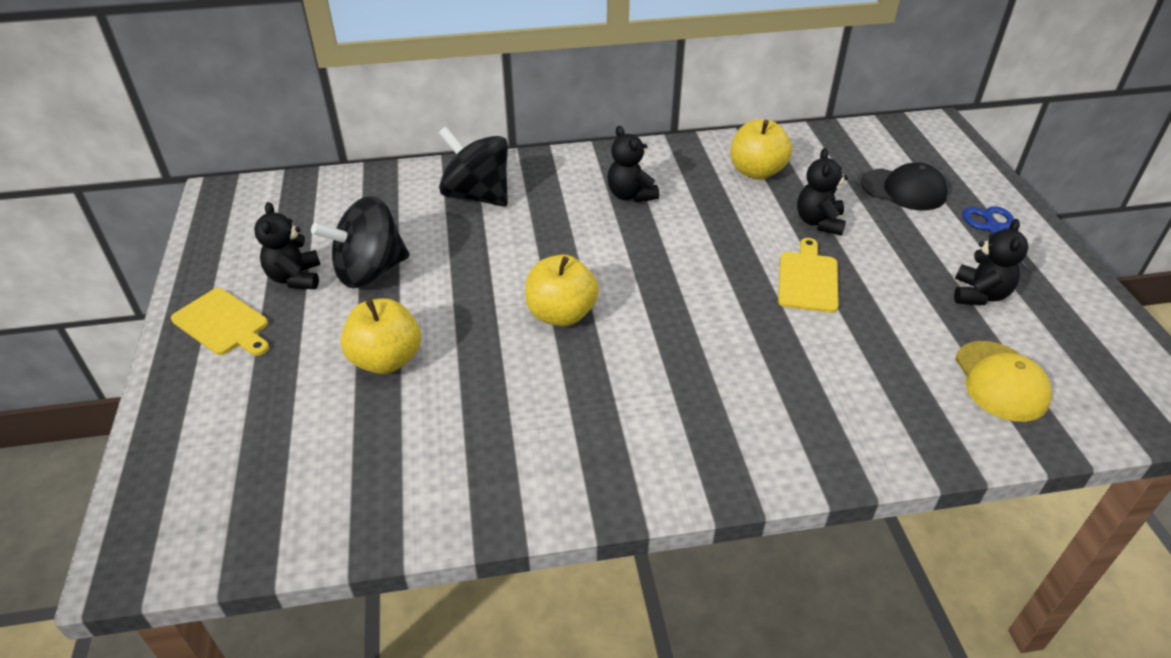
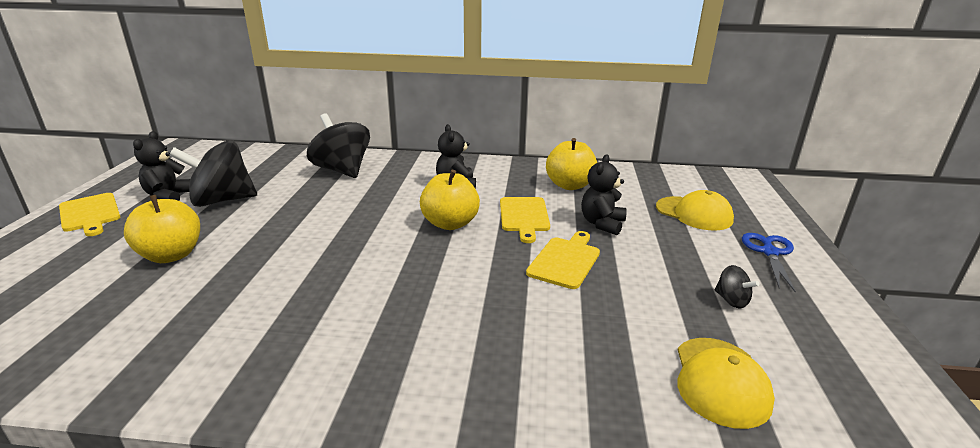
camera: 15 degrees right, 15 degrees down
yellow apple [525,255,599,326] -> yellow apple moved to [420,170,480,230]
black cap [861,162,947,210] -> yellow cap [656,190,734,230]
black teddy bear [954,219,1028,305] -> black spinning top [715,265,760,308]
none -> yellow cutting board [500,197,550,243]

